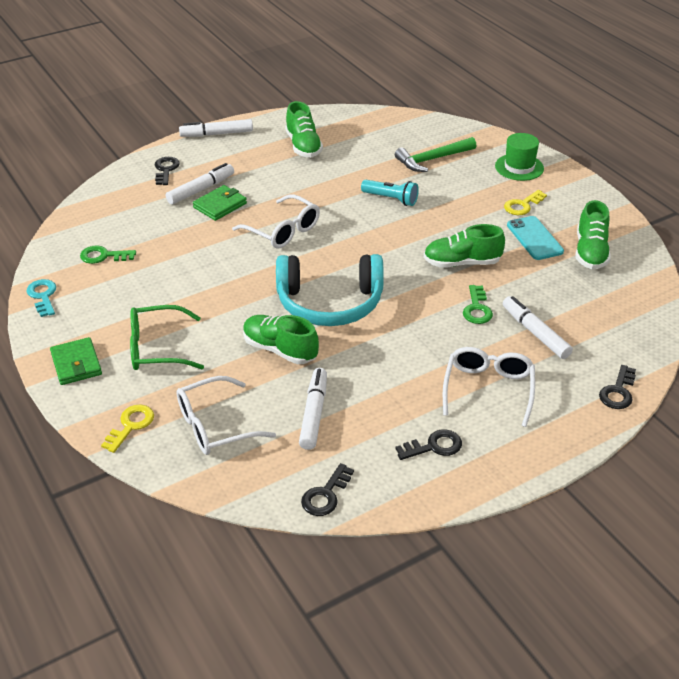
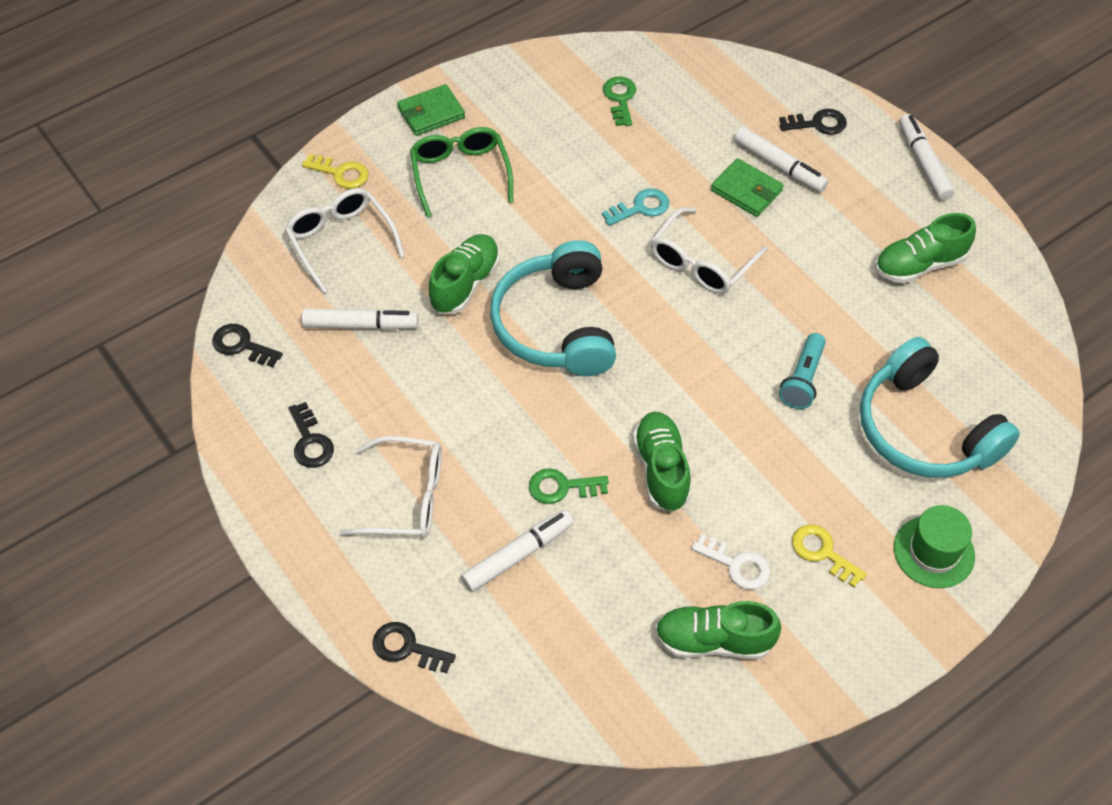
camera: 85 degrees right, 15 degrees up
turquoise key [26,279,56,317] -> turquoise key moved to [602,188,669,226]
green hammer [395,137,476,172] -> turquoise headphones [860,337,1020,478]
turquoise phone [507,216,564,260] -> white key [691,534,770,590]

